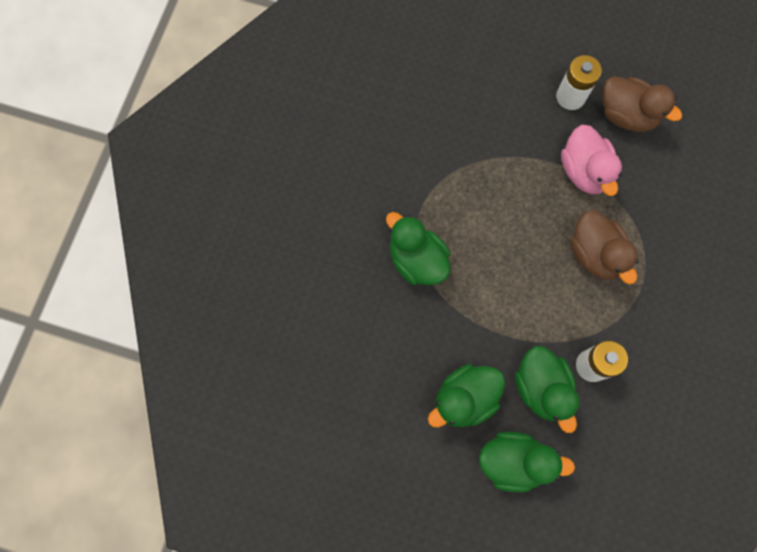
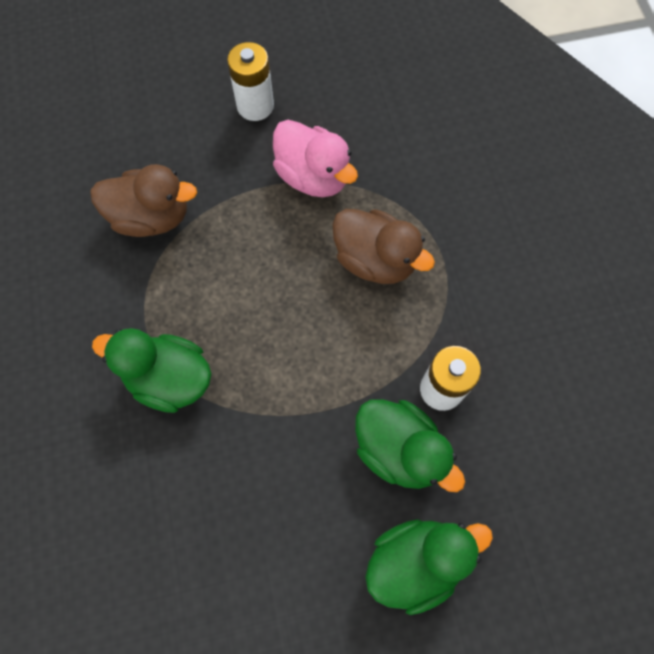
camera: 30 degrees left, 5 degrees down
green duck [428,364,505,428] -> none
brown duck [603,76,682,132] -> brown duck moved to [90,164,197,237]

